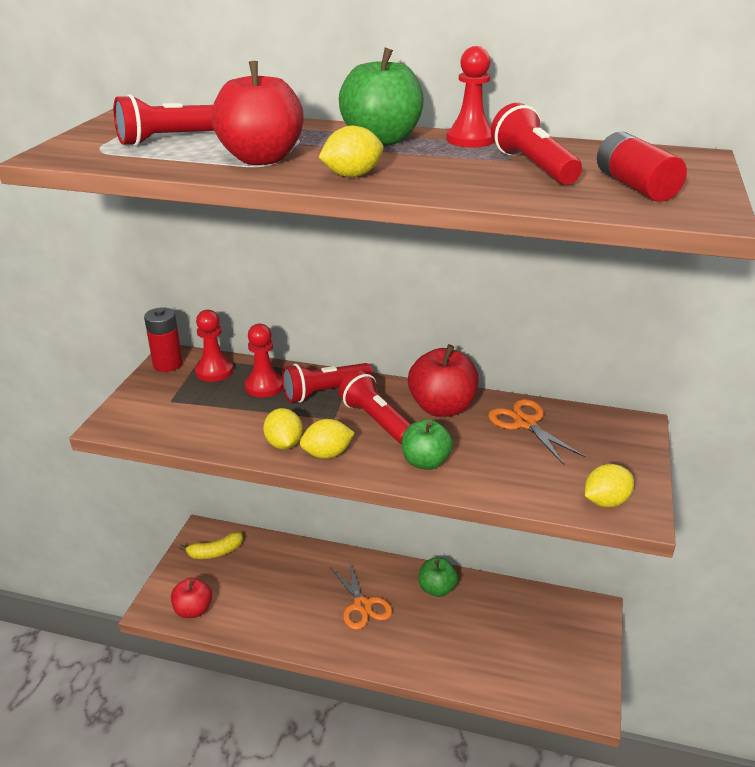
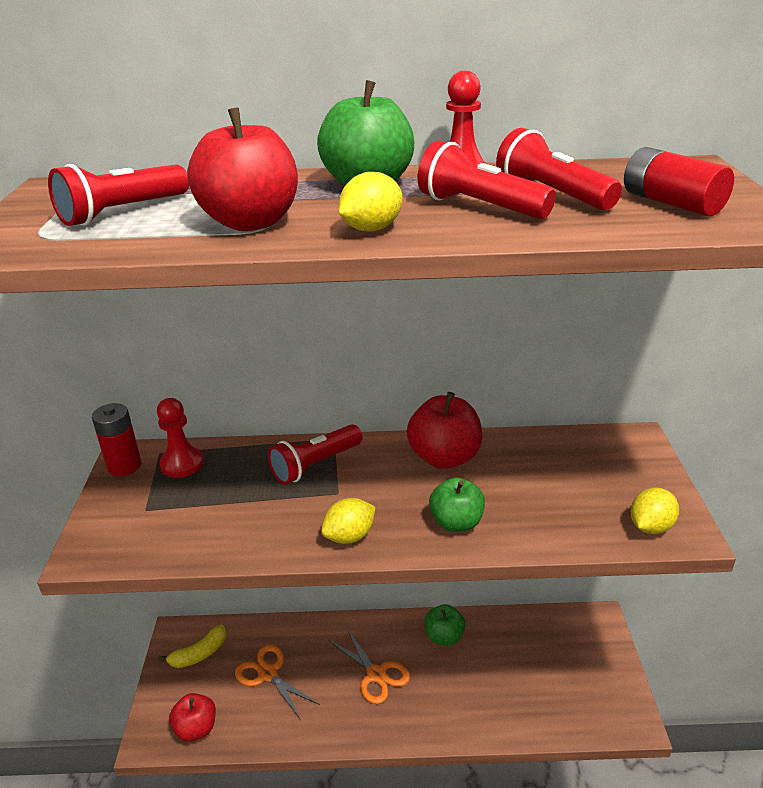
camera: 15 degrees left, 0 degrees up
red pawn [245,324,283,397] -> none
yellow lemon [263,408,303,449] -> none
red flashlight [339,370,411,444] -> red flashlight moved to [418,140,556,219]
orange scissors [488,399,585,465] -> orange scissors moved to [235,644,320,720]

